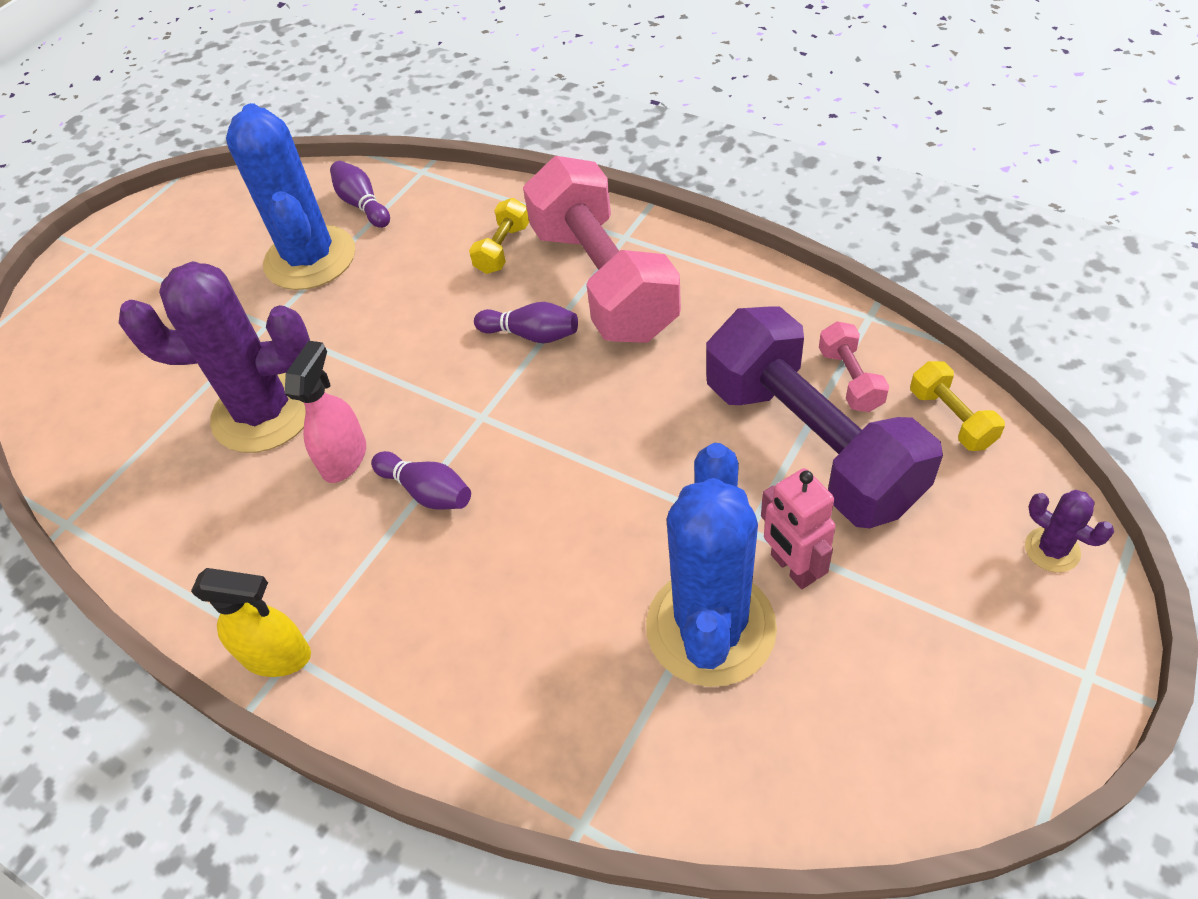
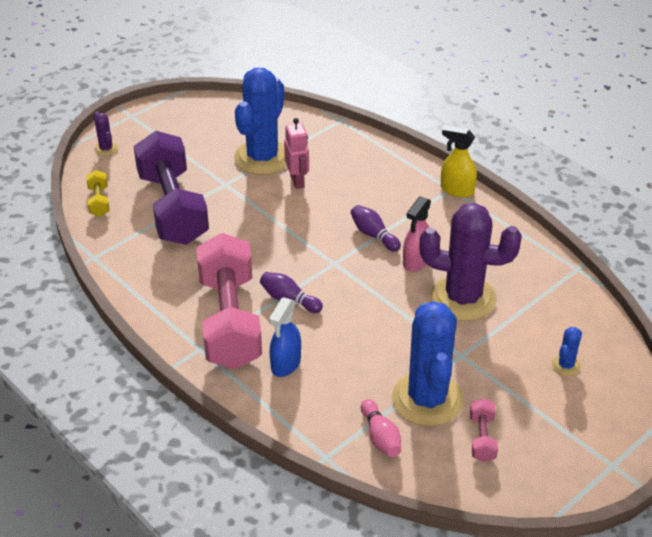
camera: 170 degrees left, 10 degrees down
purple bowling pin [330,161,390,228] -> pink bowling pin [361,399,401,457]
yellow dumbbell [469,198,529,274] -> blue spray bottle [269,298,301,377]
pink robot [761,468,836,589] -> pink robot moved to [284,118,309,189]
pink dumbbell [819,321,889,412] -> pink dumbbell moved to [470,398,498,462]
none -> blue cactus [552,327,582,376]

